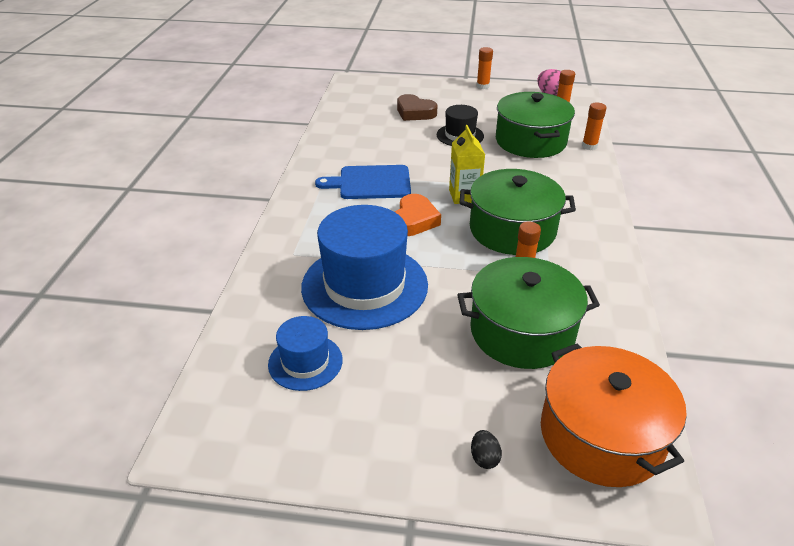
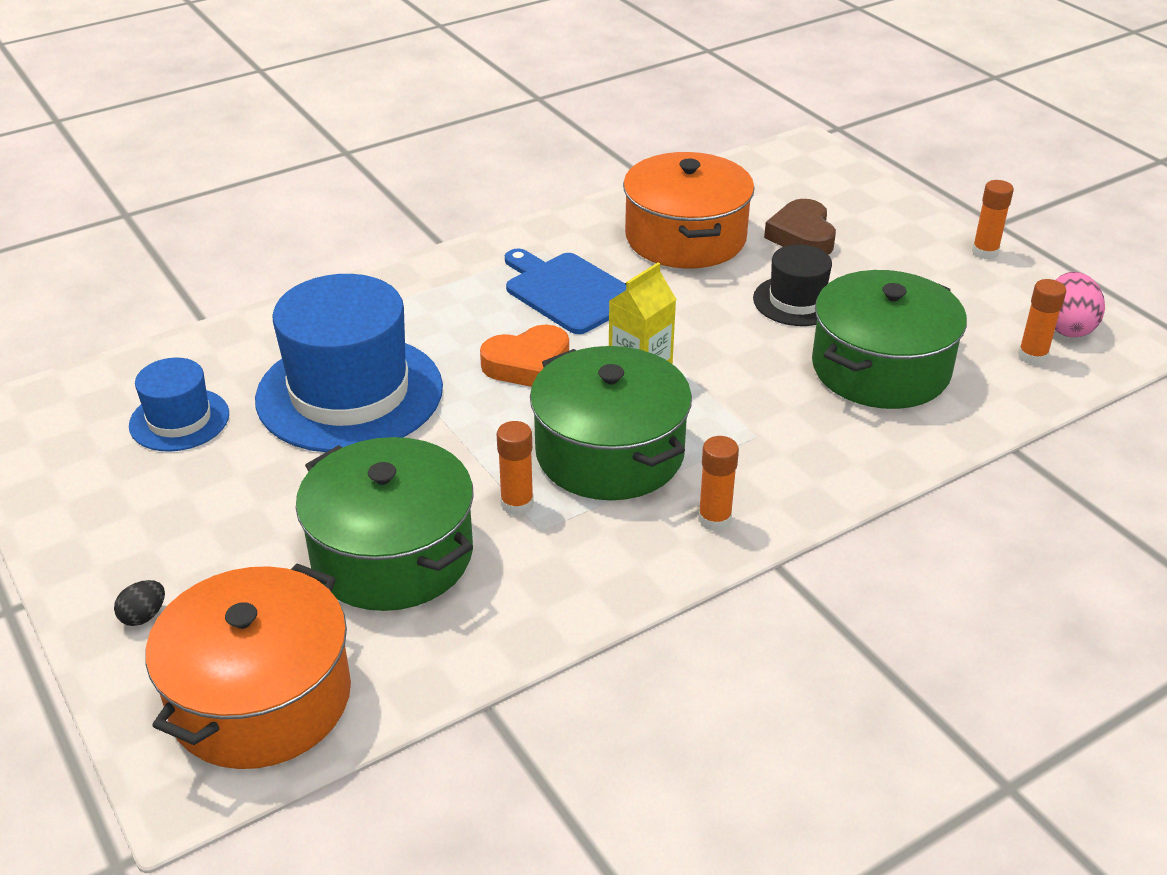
camera: 50 degrees right, 0 degrees up
orange glue stick [582,102,607,150] -> orange glue stick moved to [698,436,739,531]
none -> orange pot [623,152,755,269]

